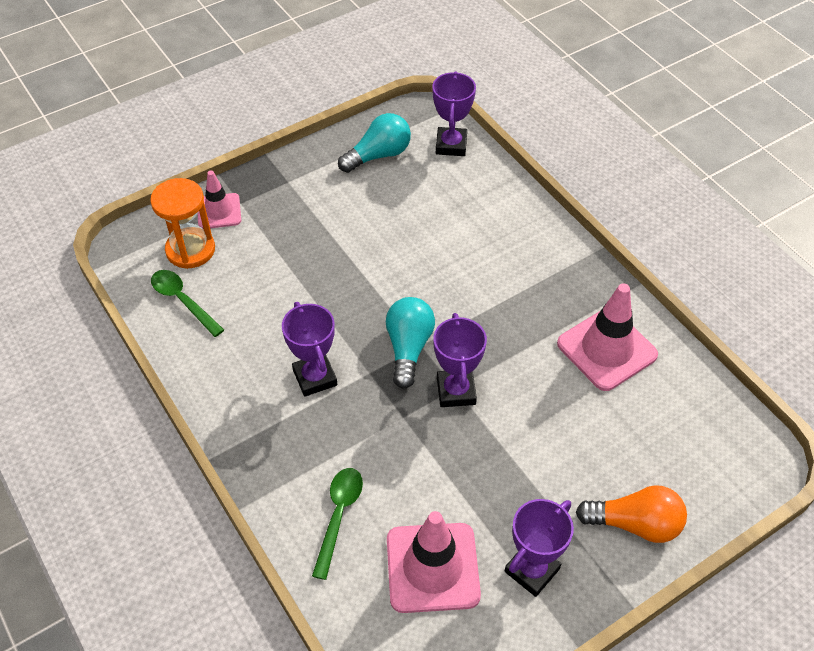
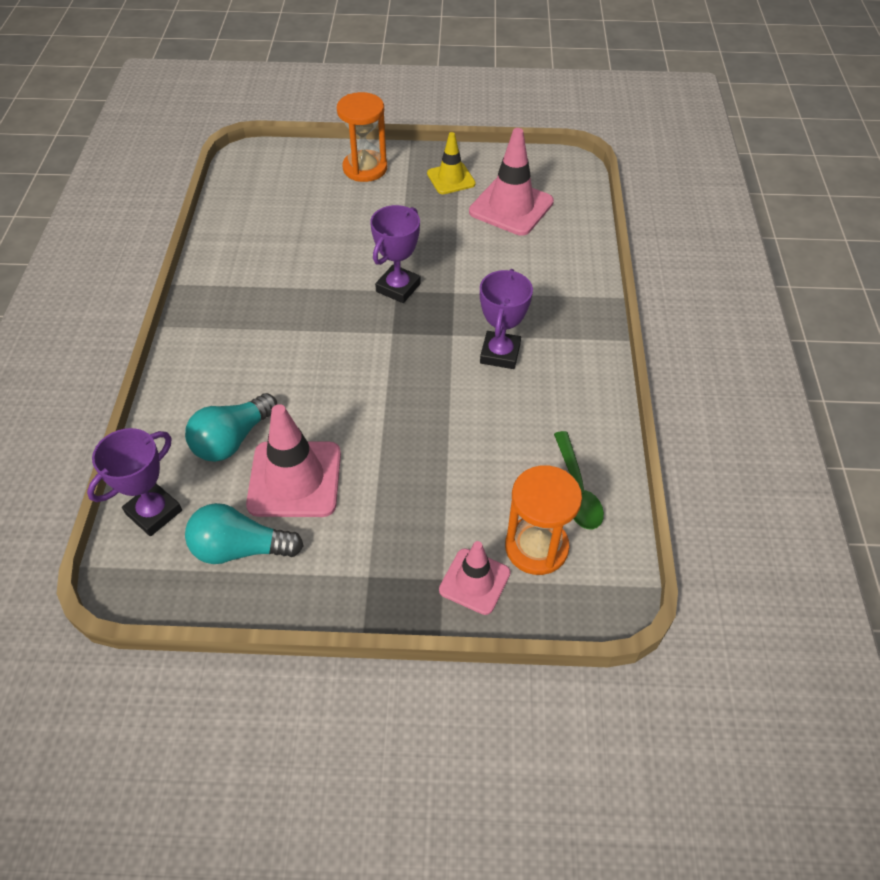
camera: 145 degrees left, 0 degrees up
green spoon [312,468,363,580] -> none
turquoise light bulb [386,297,435,388] -> turquoise light bulb moved to [185,393,277,462]
purple trophy [505,499,574,597] -> yellow traffic cone [427,132,476,194]
pink traffic cone [557,283,658,391] -> pink traffic cone moved to [246,404,341,517]
orange light bulb [576,485,687,543] -> orange hourglass [337,92,387,182]

